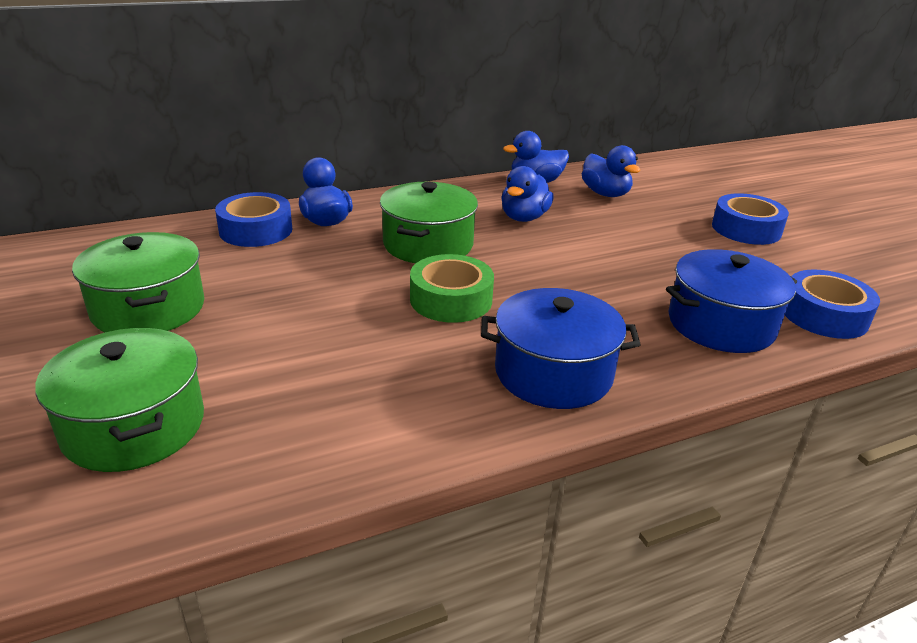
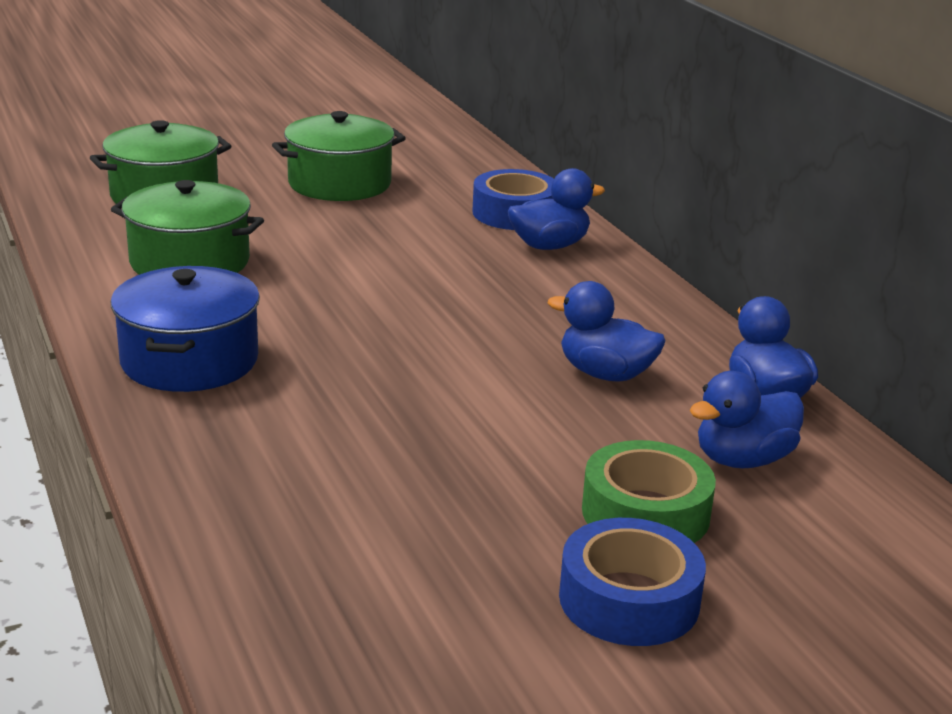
camera: 90 degrees right, 5 degrees down
green pot [380,182,478,263] -> green pot moved to [111,180,264,275]
green tape [410,254,494,323] -> green tape moved to [582,440,716,543]
blue pot [666,249,797,353] -> none
blue tape [785,270,880,339] -> none

